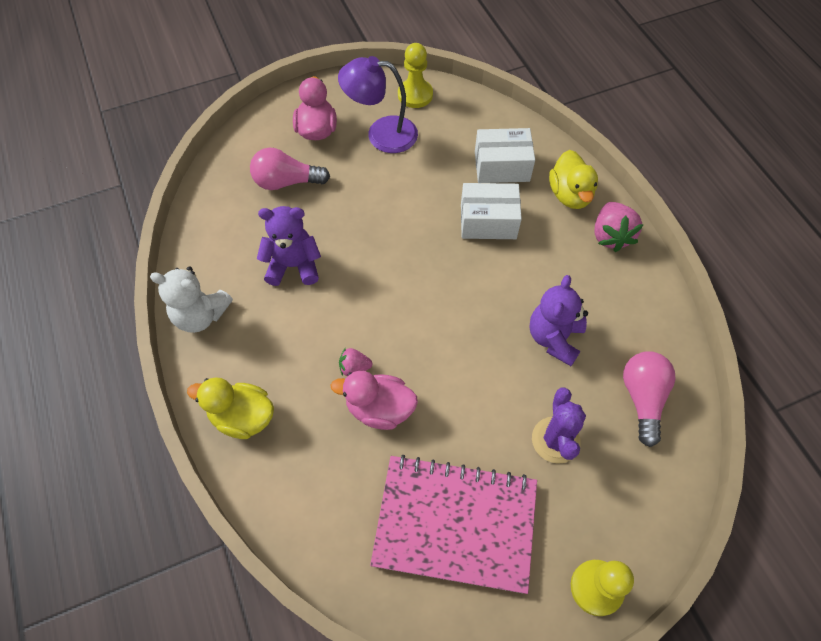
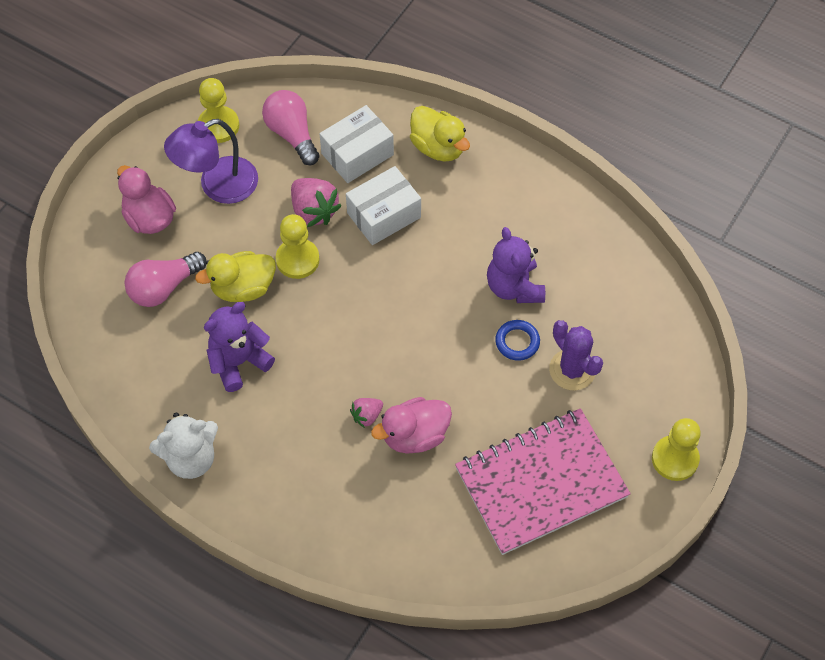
camera: 35 degrees left, 0 degrees up
yellow duck [187,377,274,439] -> yellow duck moved to [195,251,276,302]
pink strawberry [594,202,644,252] -> pink strawberry moved to [291,178,342,227]
pink light bulb [623,351,675,447] -> pink light bulb moved to [262,90,320,165]
none -> yellow pawn [276,214,320,279]
none -> blue ring [495,320,540,361]

